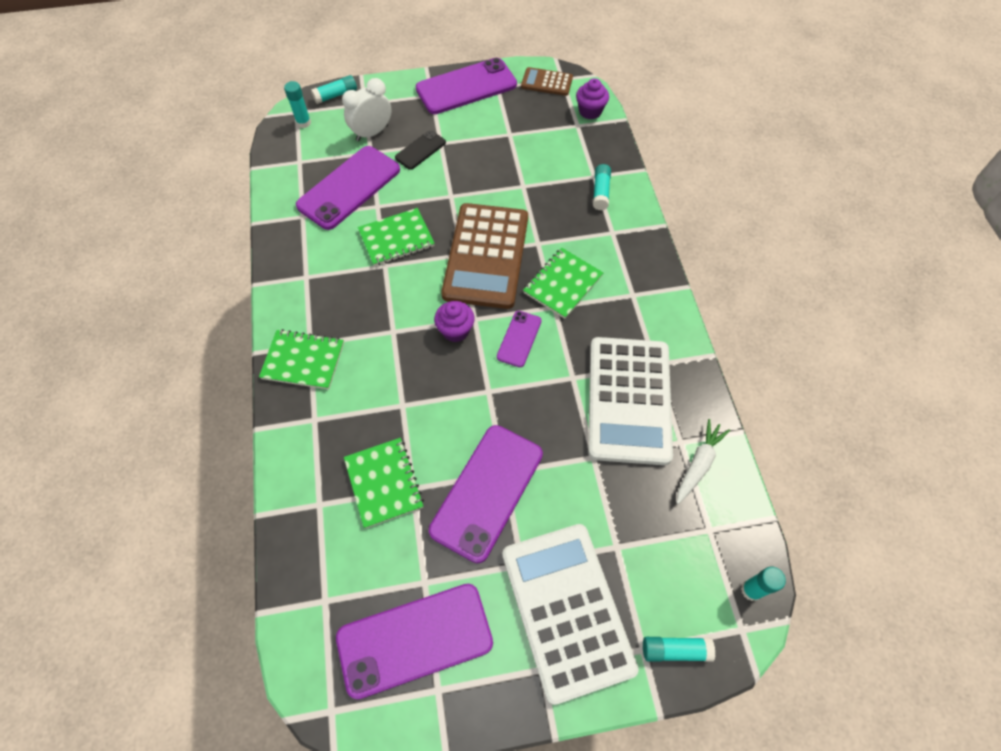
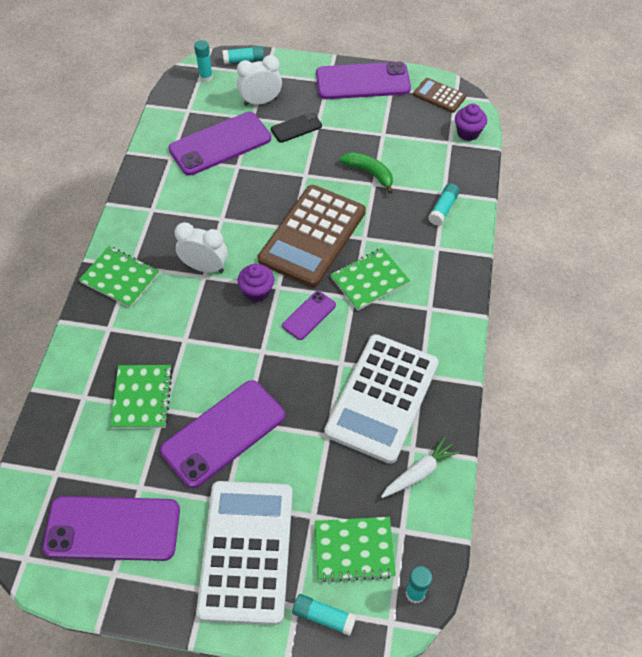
camera: 20 degrees right, 5 degrees down
green notebook [358,208,435,266] -> green notebook moved to [315,517,396,582]
none -> white clock [174,222,228,273]
none -> green banana [340,152,393,194]

